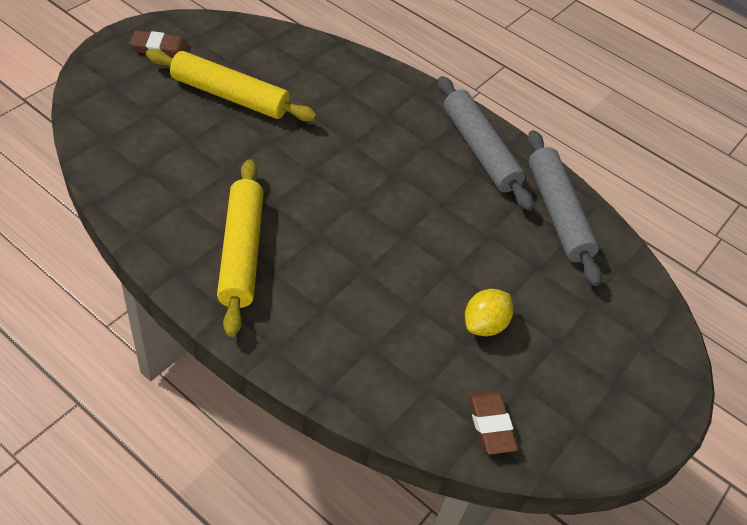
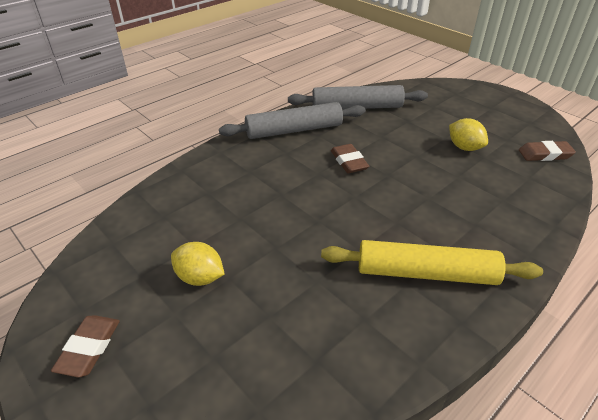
camera: 75 degrees left, 10 degrees down
yellow rolling pin [146,49,317,122] -> yellow lemon [171,242,225,286]
none -> brown eraser [331,144,369,173]

